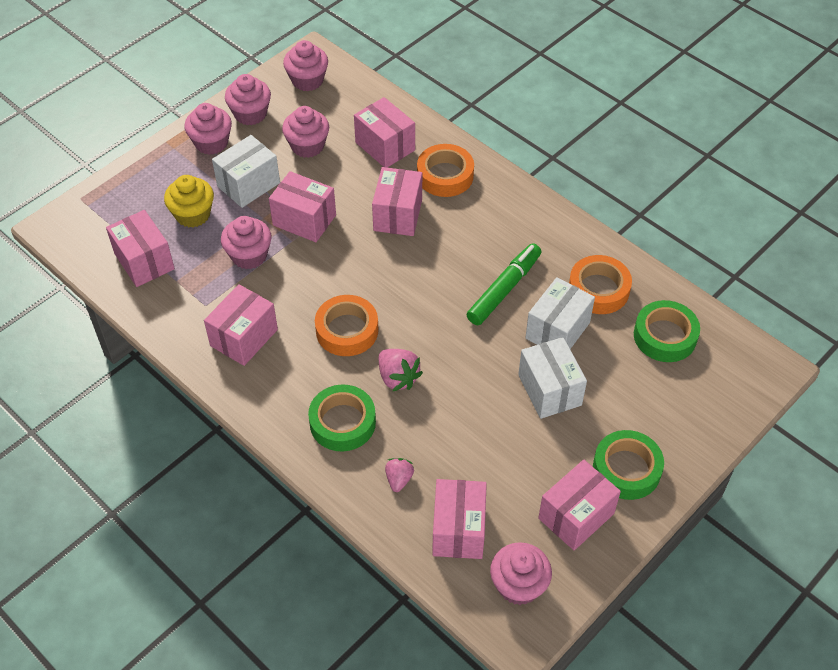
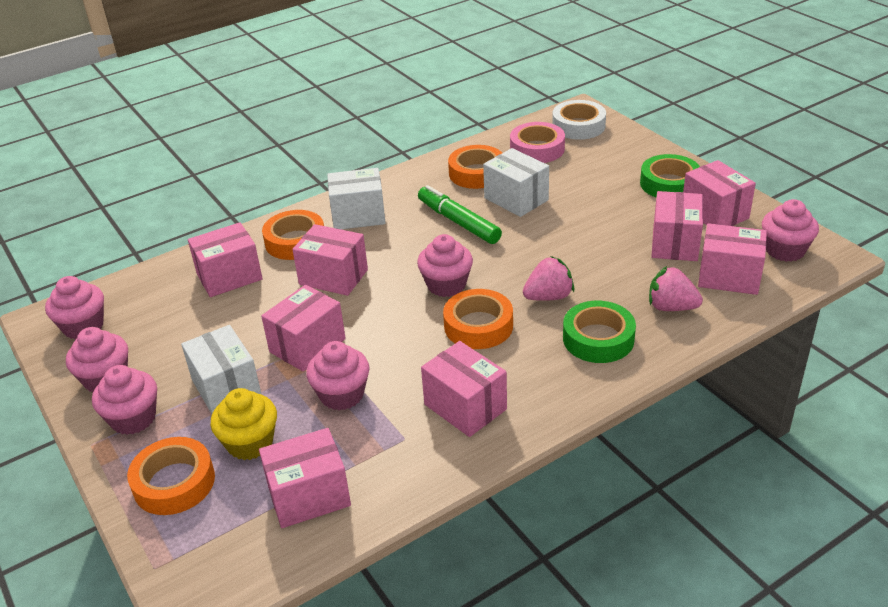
camera: 75 degrees left, 15 degrees down
pink cupcake [282,106,329,158] -> pink cupcake moved to [417,234,473,297]
pink strawberry [385,458,414,492] -> pink strawberry [649,266,703,311], size x1.54
white box [518,337,587,419] -> white box moved to [327,168,385,229]
green tape [634,300,700,362] -> pink tape [510,122,565,163]
none -> orange tape [127,437,215,515]
none -> white tape [552,100,606,140]
none -> pink box [652,191,703,261]

